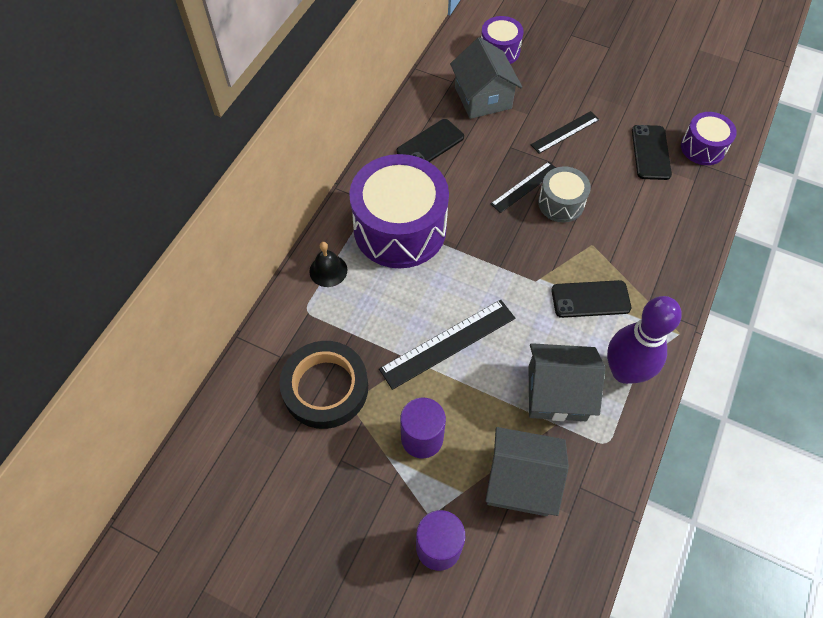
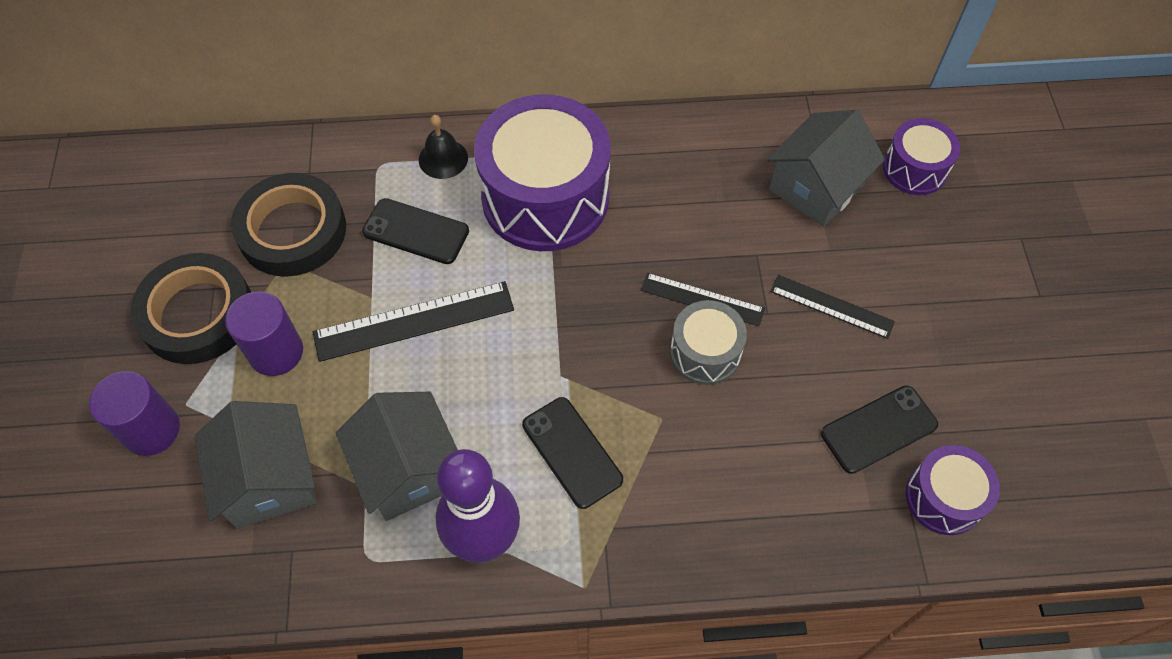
camera: 60 degrees right, 0 degrees up
black ruler [379,300,515,390] -> black ruler turned 45 degrees counterclockwise [313,281,514,362]
black phone [397,119,464,162] -> black phone moved to [362,198,469,264]
none -> black tape [131,253,251,364]

